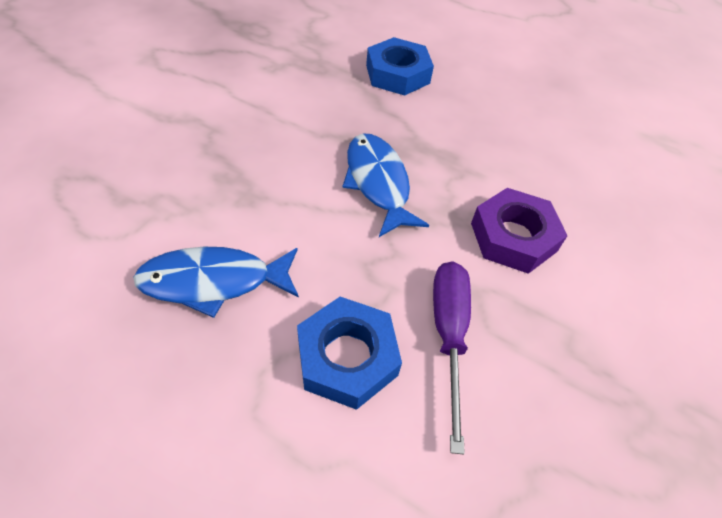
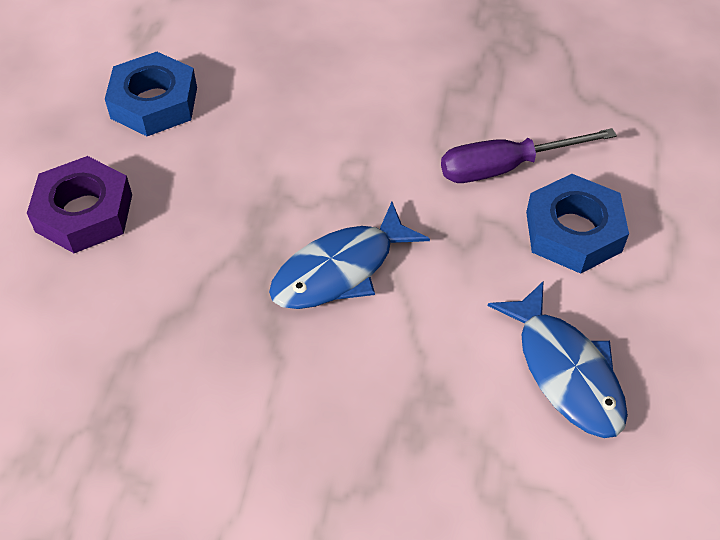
camera: 105 degrees left, 0 degrees up
blue nut [366,37,434,96] -> blue nut moved to [105,52,197,136]
purple nut [471,188,568,274] -> purple nut moved to [27,156,132,253]

